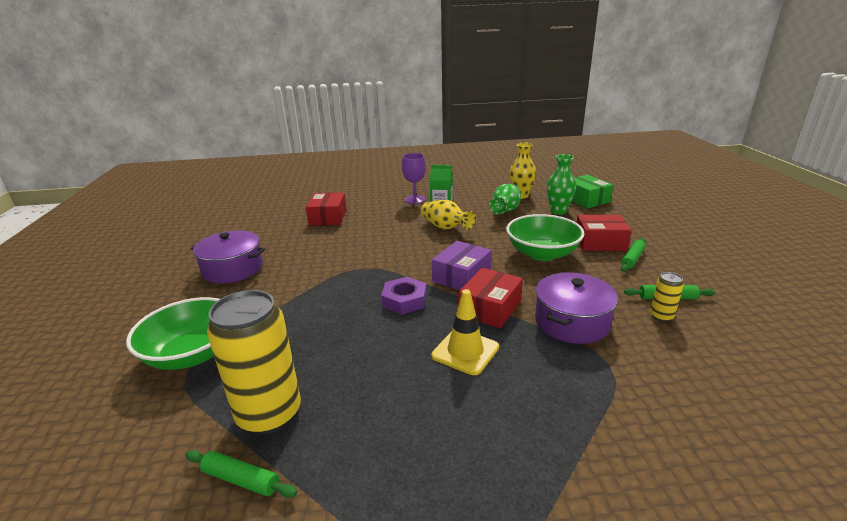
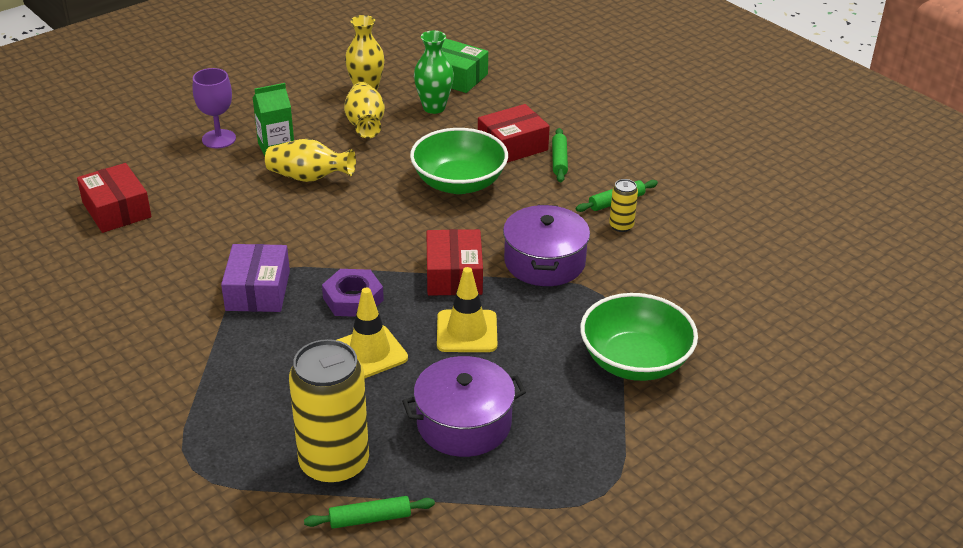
camera: 35 degrees left, 10 degrees up
green bowl [126,297,220,370] -> green bowl moved to [580,293,698,381]
purple pot [191,230,265,284] -> purple pot moved to [402,356,526,457]
purple box [432,241,492,290] -> purple box moved to [221,244,290,312]
green vase [489,184,521,214] -> yellow vase [344,82,385,138]
none -> yellow traffic cone [337,287,408,379]

